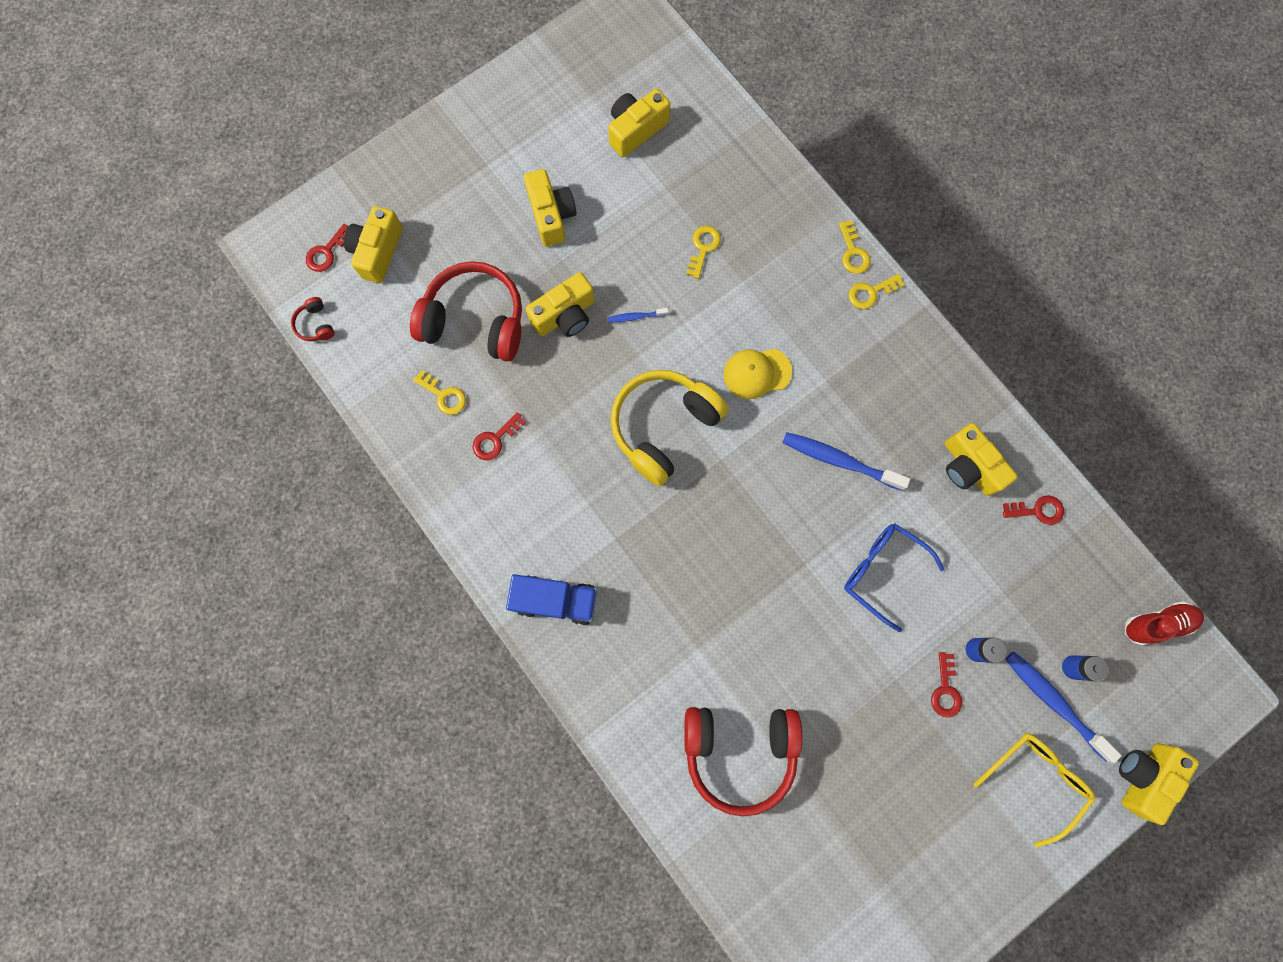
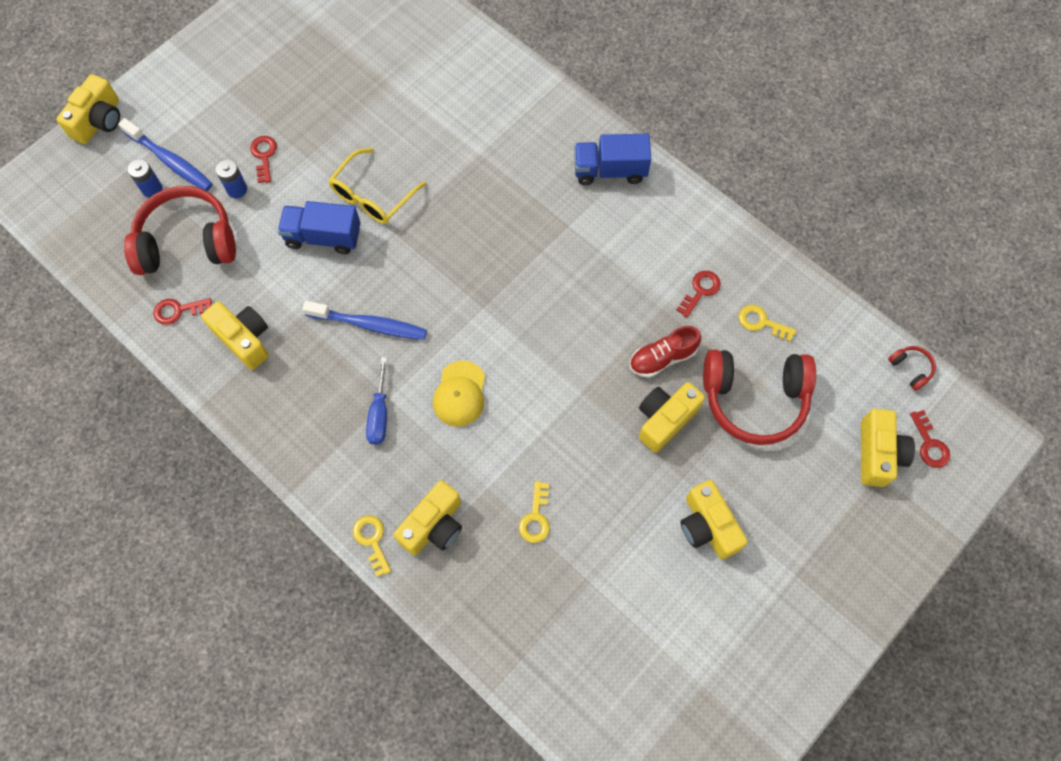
camera: 170 degrees right, 10 degrees down
red key [306,224,348,272] -> red key turned 135 degrees clockwise [910,410,950,468]
yellow camera [608,89,670,157] -> yellow camera moved to [394,481,462,556]
blue toothbrush [608,308,669,322] -> none
yellow headphones [611,370,728,486] -> none
red headphones [684,707,802,816] -> red headphones moved to [124,186,236,275]
yellow cap [724,349,792,399] -> yellow cap turned 120 degrees clockwise [433,361,485,427]
blue glasses [844,524,945,632] -> blue truck [278,201,360,254]
yellow key [849,274,904,309] -> none
yellow glasses [973,733,1095,848] -> yellow glasses moved to [328,148,426,224]
red shoe [1125,601,1204,645] -> red shoe moved to [630,326,701,378]
none -> blue screwdriver [366,357,387,445]

